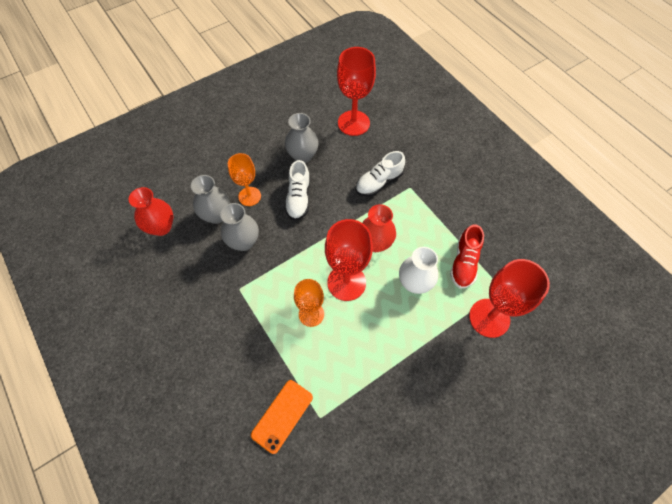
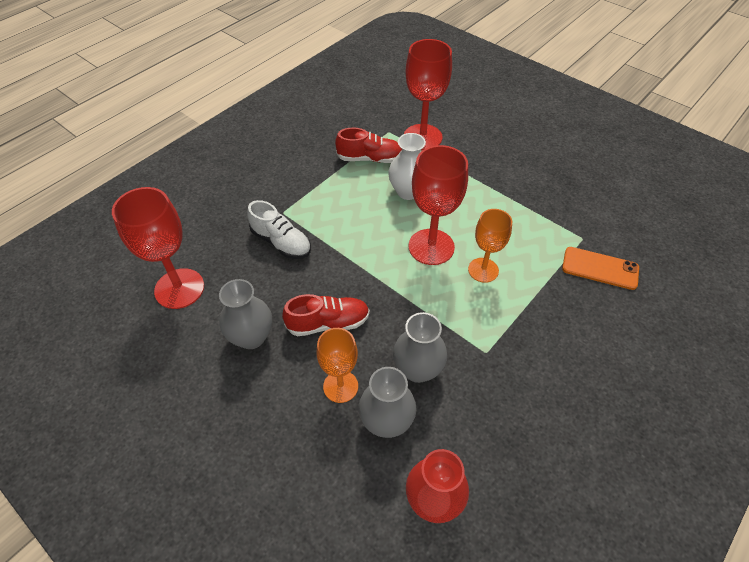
camera: 105 degrees left, 10 degrees down
white shoe [284,160,310,221] -> red shoe [282,294,370,336]
red vase [362,204,396,252] -> none

